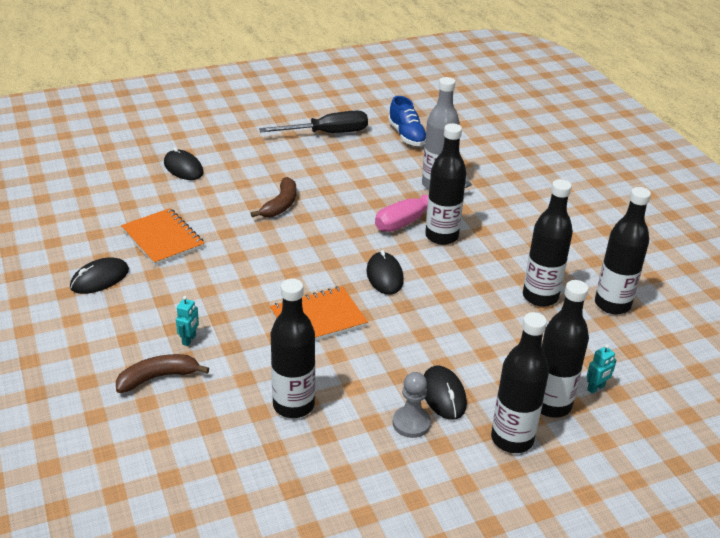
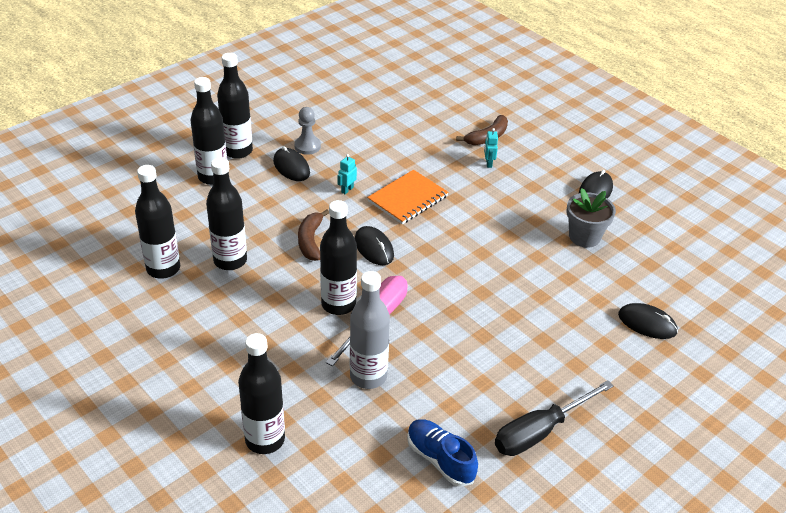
camera: 160 degrees right, 5 degrees up
orange notebook [121,208,205,266] -> grey flower pot [566,188,616,248]
brown banana [251,177,296,217] -> brown banana moved to [298,209,329,261]
black bottle [271,279,315,418] -> black bottle moved to [238,333,285,454]
turquoise robot [586,344,617,394] -> turquoise robot moved to [338,154,357,194]

